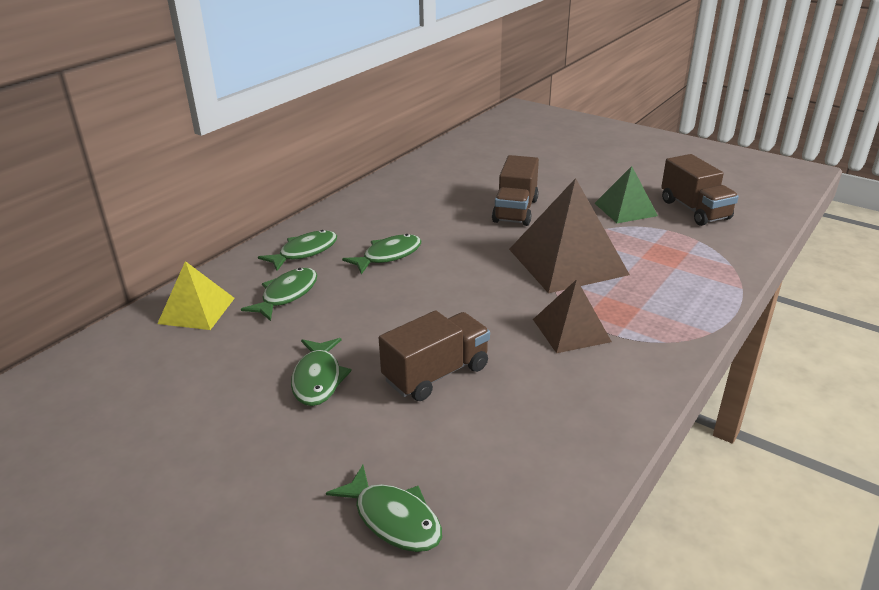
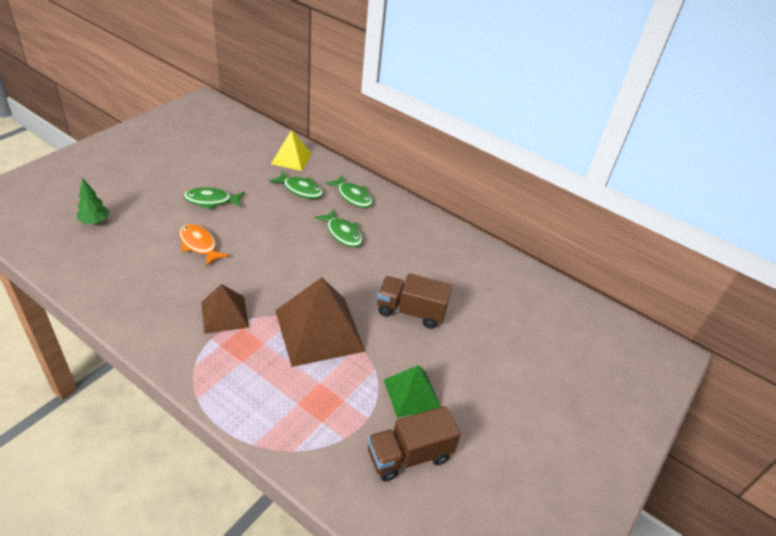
camera: 85 degrees right, 10 degrees up
green fish [326,465,442,552] -> green tree [77,177,110,225]
brown truck [379,310,490,401] -> orange fish [179,224,229,267]

